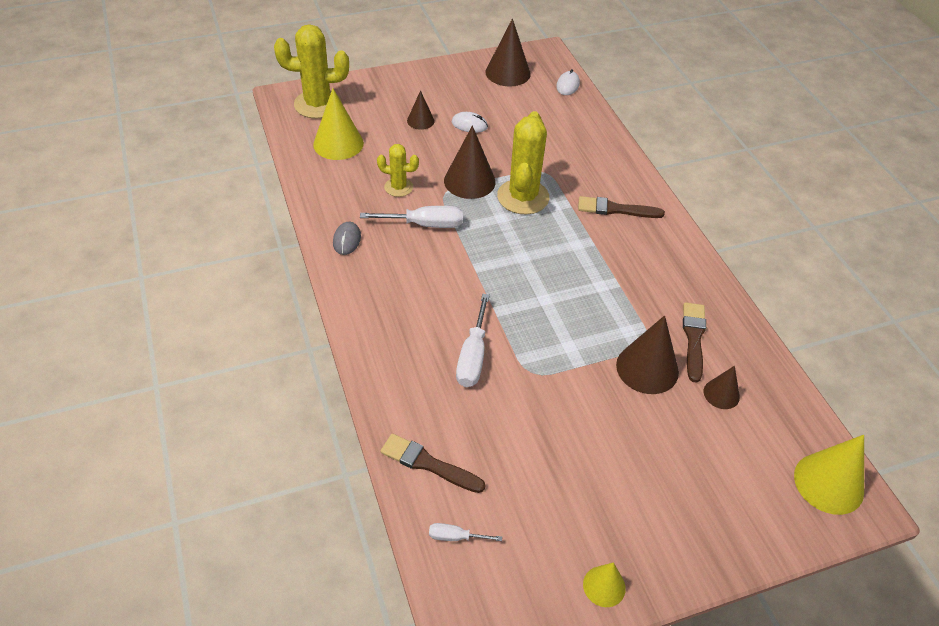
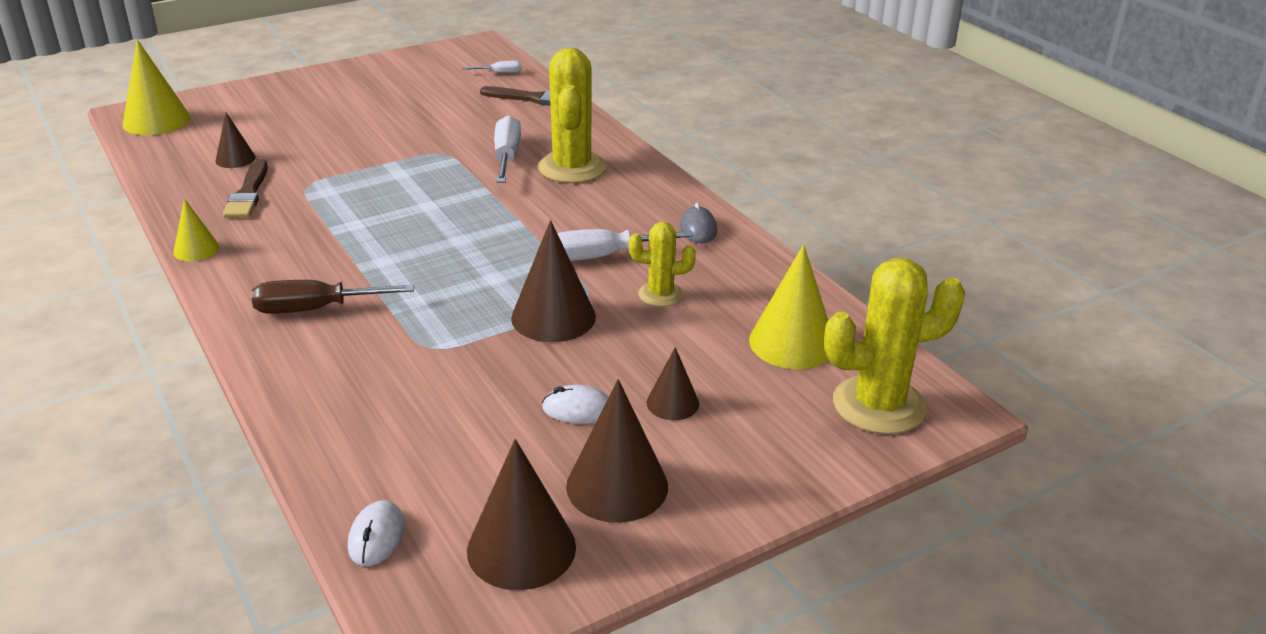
camera: 170 degrees right, 15 degrees down
yellow cactus [497,111,549,215] -> yellow cactus moved to [538,48,606,183]
brown brush [578,196,665,218] -> brown screwdriver [252,280,414,314]
yellow cone [583,562,626,607] -> yellow cone moved to [173,198,220,262]
brown cone [616,315,679,394] -> brown cone moved to [566,379,668,523]

